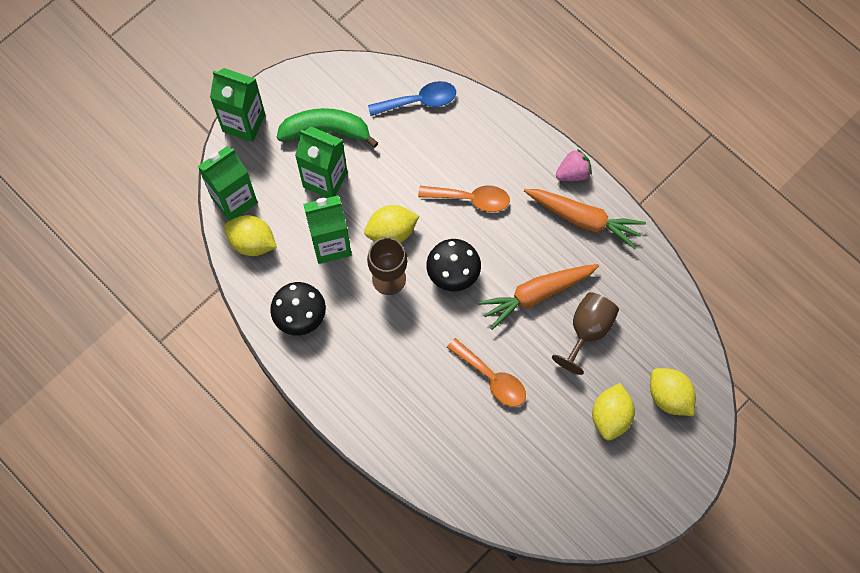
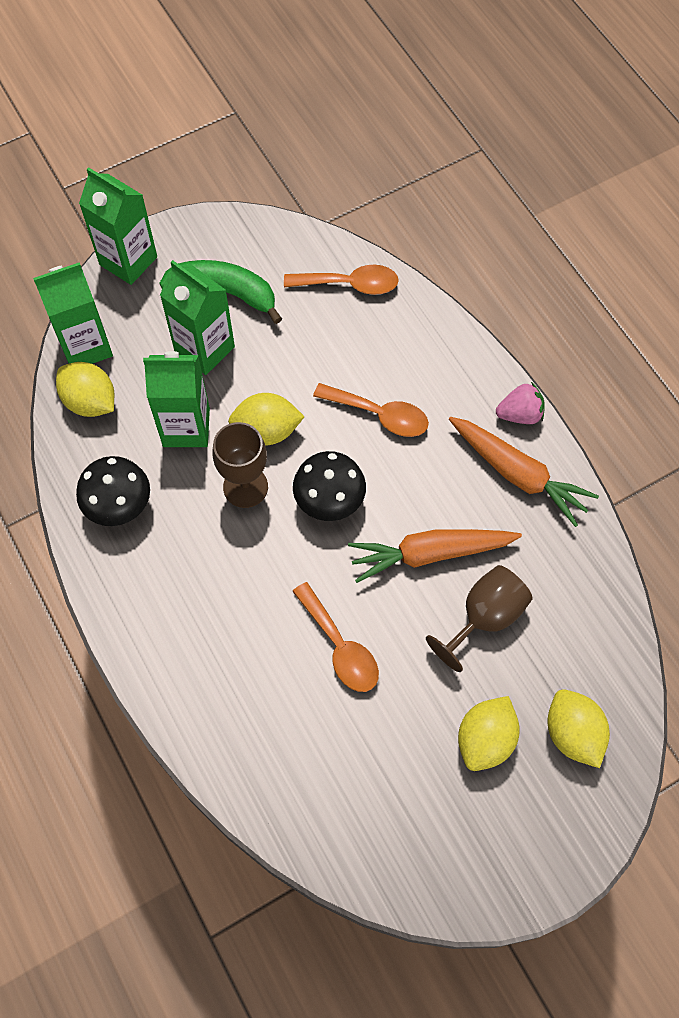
camera: 15 degrees right, 5 degrees down
blue spoon [368,81,456,116] -> orange spoon [284,265,399,295]

